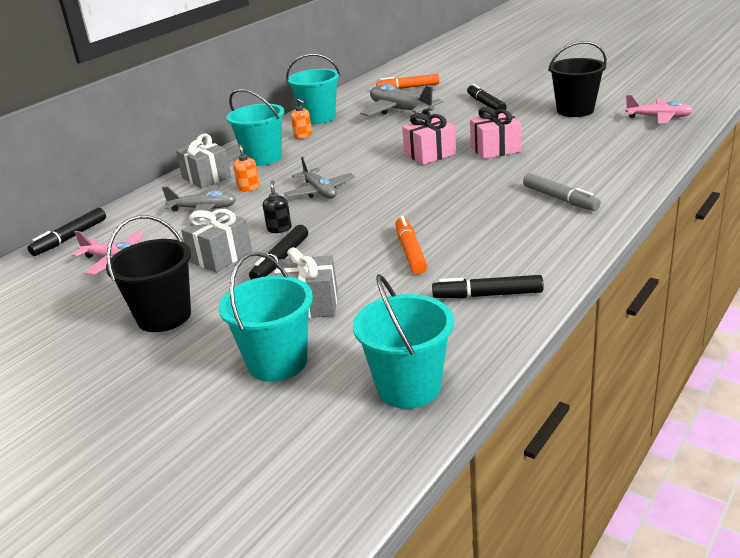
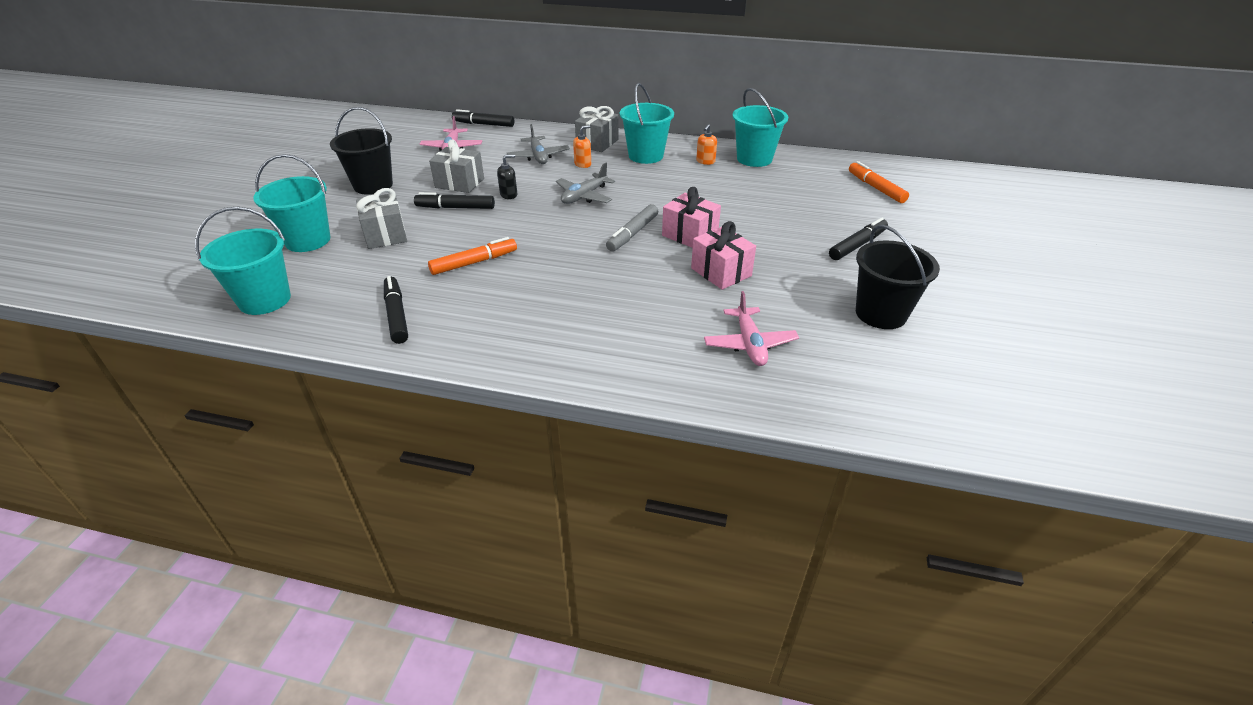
camera: 65 degrees right, 10 degrees up
grey plane [360,84,443,116] -> none
grey marker [523,173,601,211] -> grey marker moved to [606,204,658,252]
pink plane [625,95,694,124] -> pink plane moved to [704,291,799,366]

